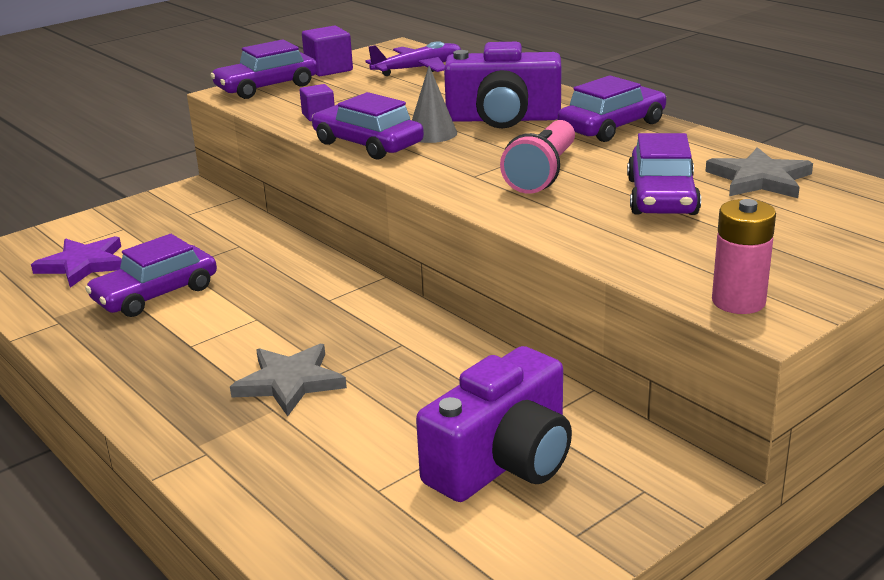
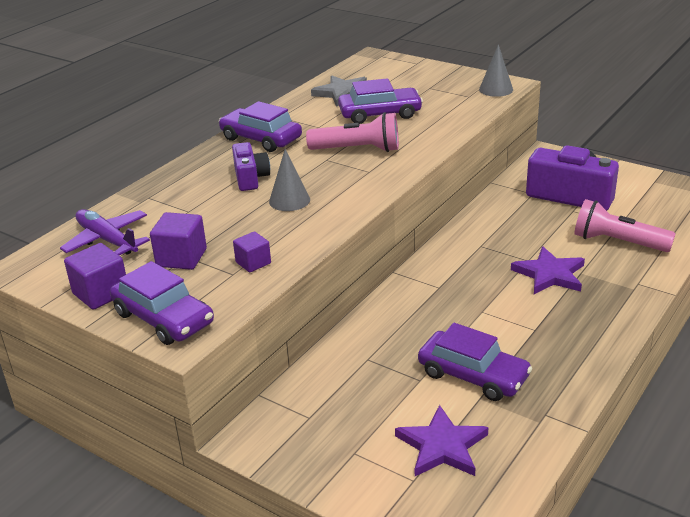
camera: 105 degrees left, 5 degrees up
grey star [230,344,347,417] -> purple star [511,246,585,294]
purple car [312,92,424,159] -> none
purple camera [444,42,561,128] -> purple camera [232,142,270,191], size x0.57
pink battery [712,199,776,314] -> grey cone [479,44,513,97]
none -> purple cube [150,212,207,270]
none -> pink flashlight [574,199,676,252]

